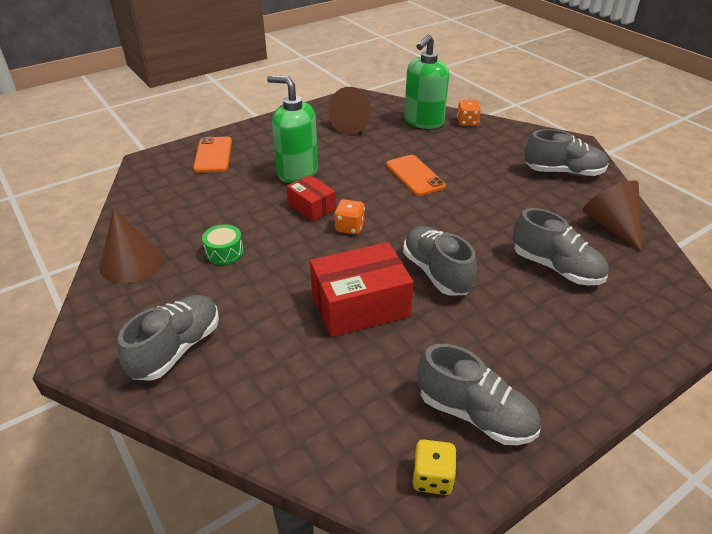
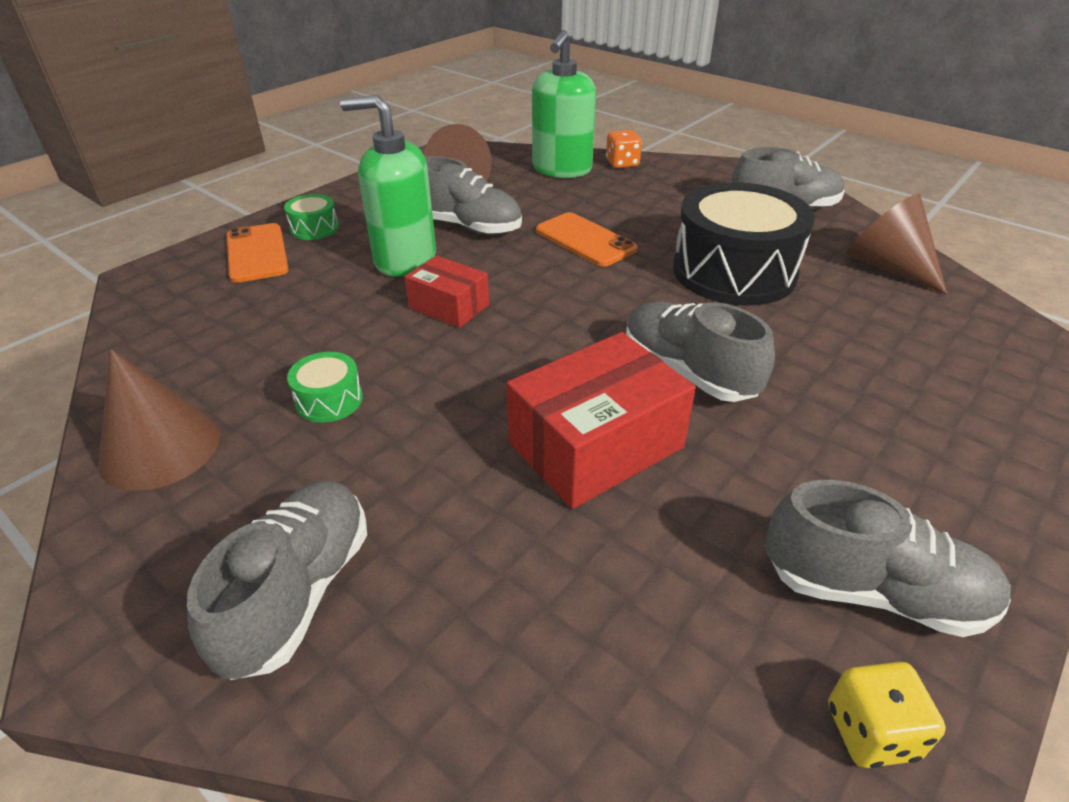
camera: 15 degrees left, 0 degrees up
orange dice [334,199,365,234] -> none
grey shoe [513,208,609,285] -> grey shoe moved to [425,156,522,235]
none -> green drum [284,194,339,240]
none -> black drum [673,182,815,306]

